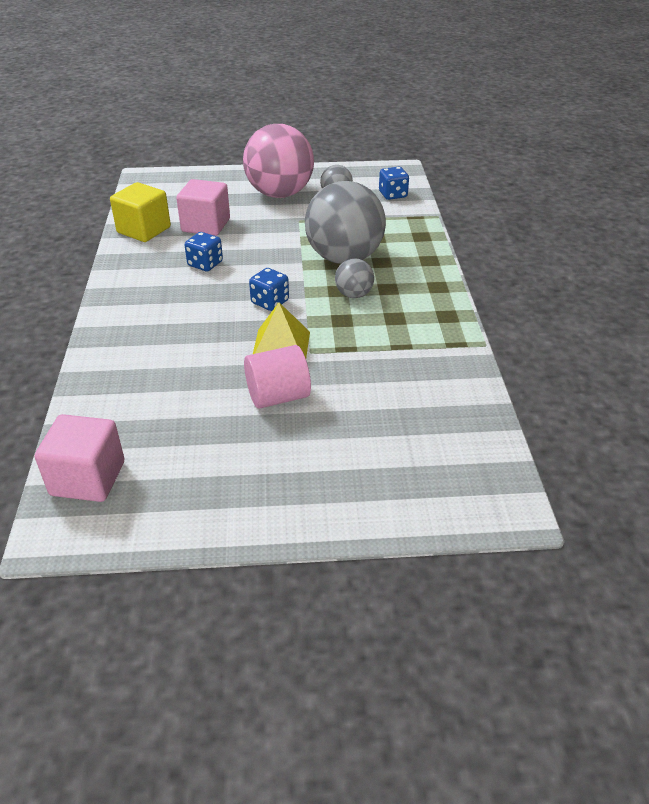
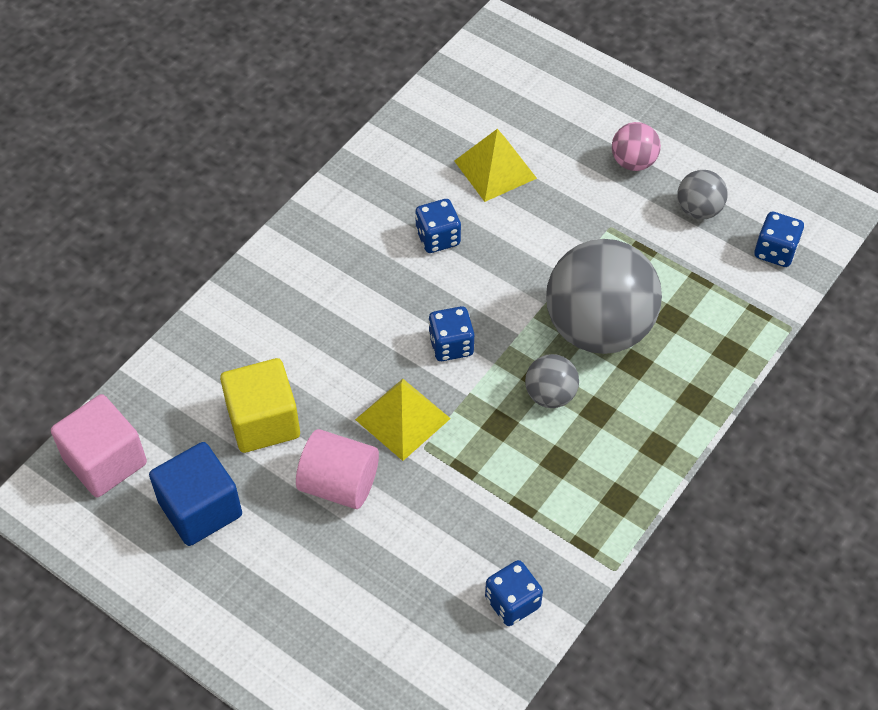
camera: 40 degrees right, 15 degrees up
yellow cube [110,182,171,242] -> yellow cube moved to [220,358,300,453]
pink cube [176,179,230,236] -> yellow pyramid [454,129,537,202]
pink ball [243,124,314,198] -> pink ball [612,122,661,171], size x0.46
none -> blue cube [149,442,242,546]
none -> blue dice [485,560,543,626]

